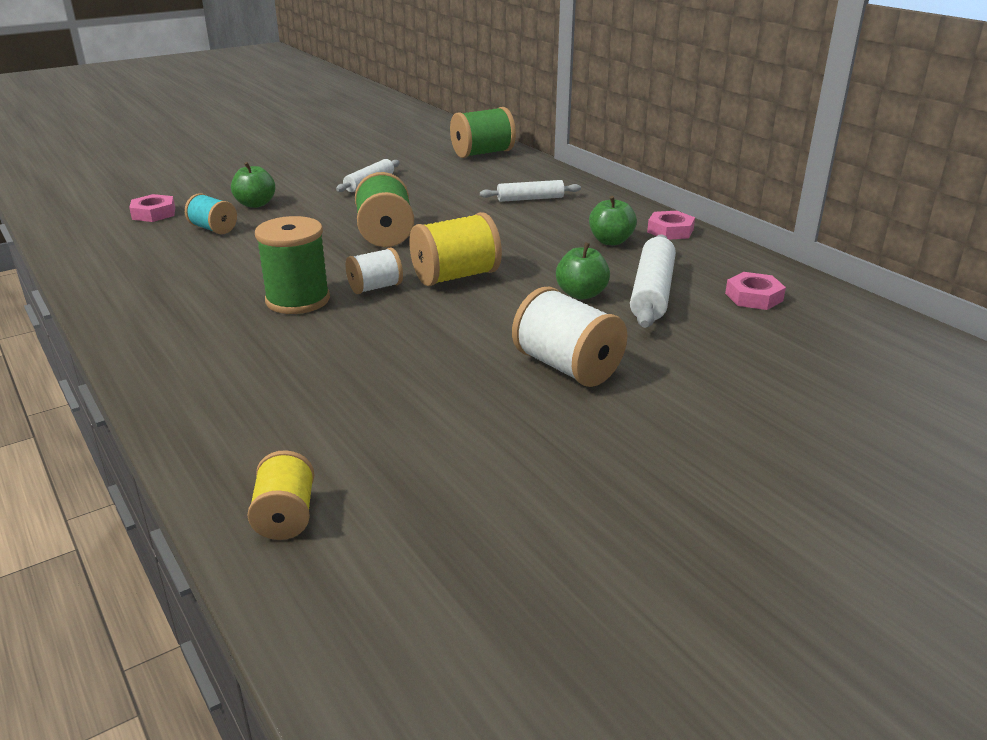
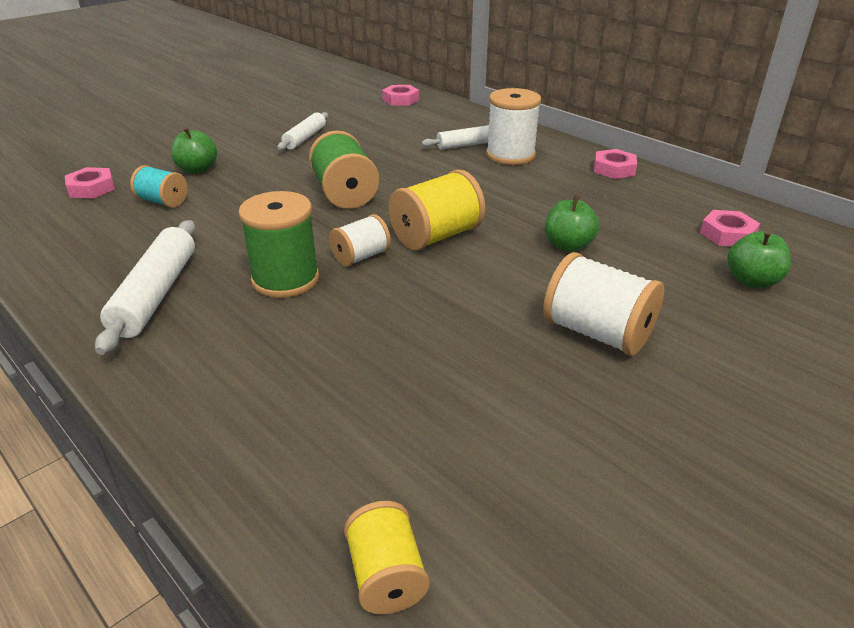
camera: 10 degrees left, 5 degrees up
green spool [450,107,516,158] -> pink nut [382,85,419,106]
green apple [589,196,637,245] -> green apple moved to [727,230,791,288]
white rolling pin [630,234,676,328] -> white rolling pin moved to [95,220,196,355]
none -> white spool [486,88,541,165]

